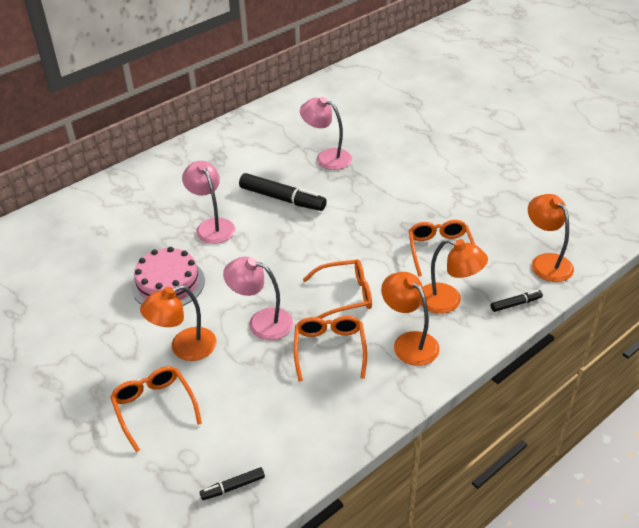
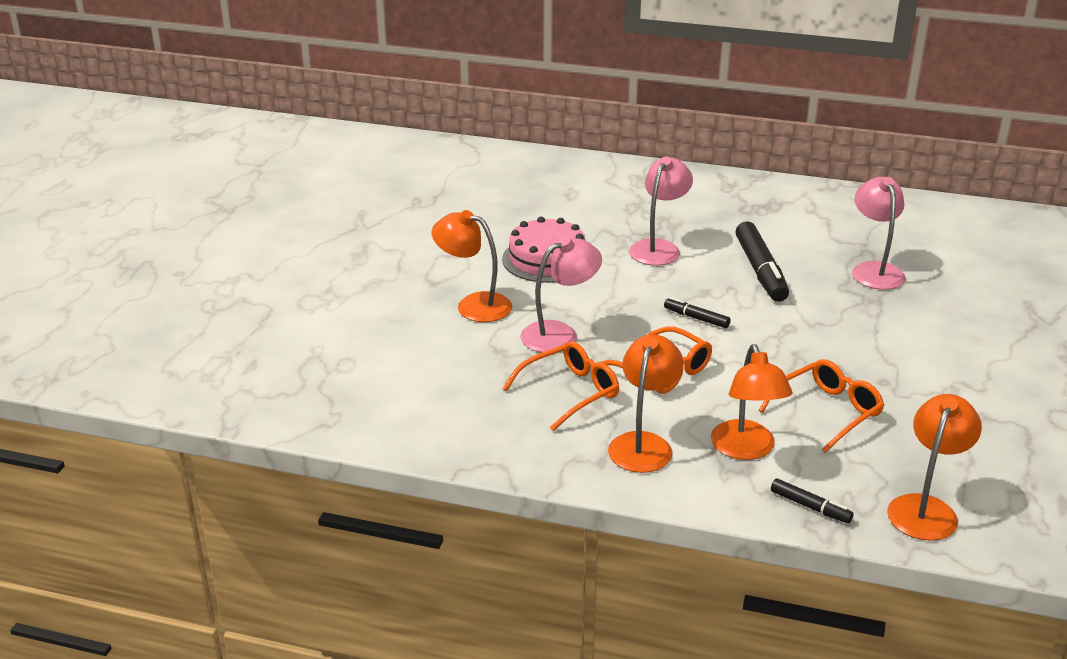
camera: 55 degrees right, 10 degrees down
orange glasses [110,366,202,453] -> none
black marker [199,467,265,500] -> black marker moved to [664,297,731,328]
pink lamp [223,257,293,340] -> pink lamp turned 75 degrees clockwise [520,237,602,353]

